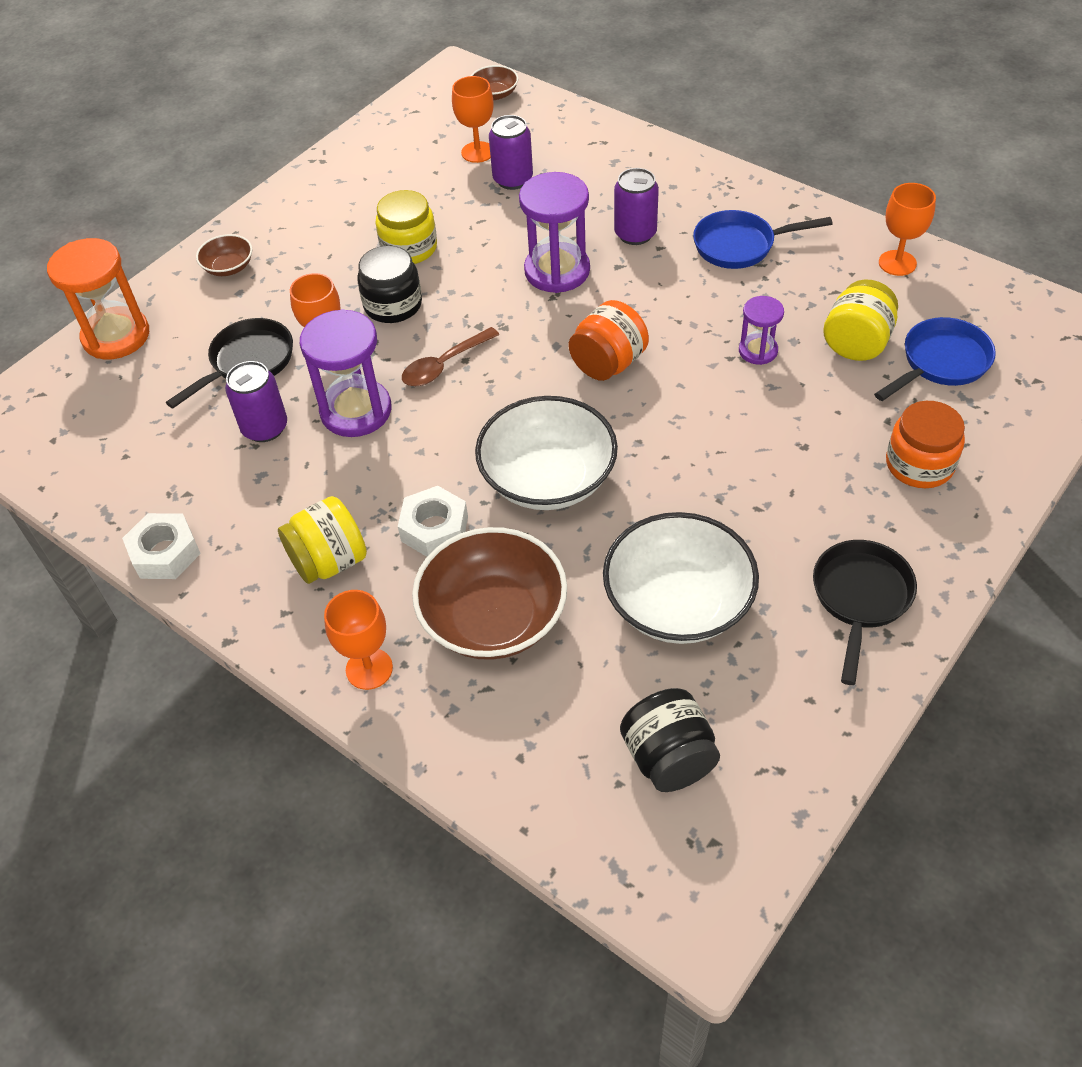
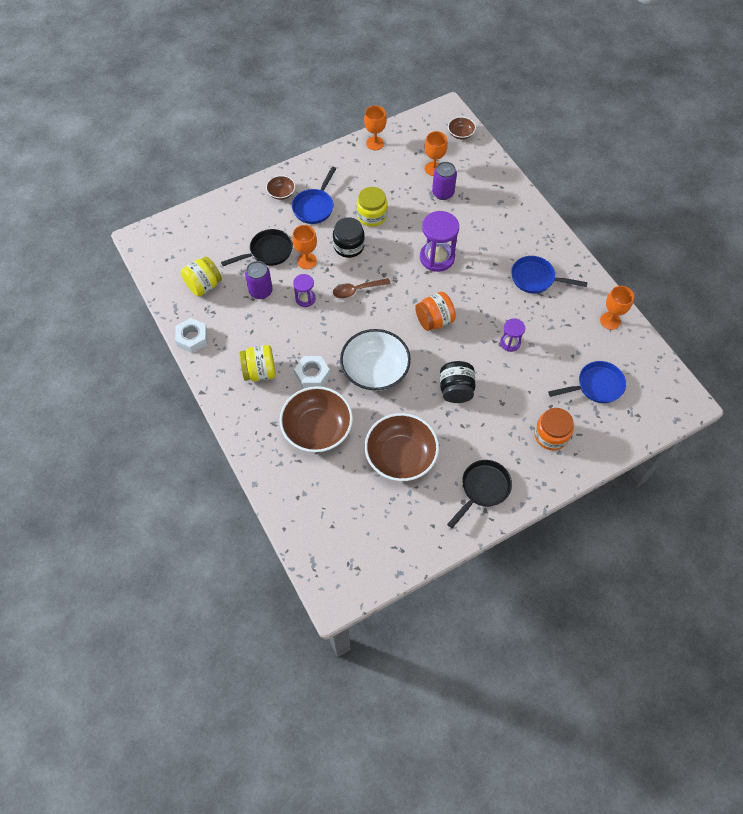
camera: 20 degrees right, 10 degrees up
orange hourglass [47,238,149,359] -> none
purple hourglass [300,309,391,437] -> purple hourglass [293,274,316,307], size x0.55
orange goblet [324,590,393,690] -> orange goblet moved to [364,106,387,150]
white bowl [603,512,759,644] -> brown bowl [365,413,439,481]
purple can [614,168,659,245] -> none
black jar [620,688,720,792] -> black jar moved to [440,361,476,403]
yellow jar [823,279,898,361] -> yellow jar moved to [181,256,222,297]
none -> blue pan [292,166,337,224]

